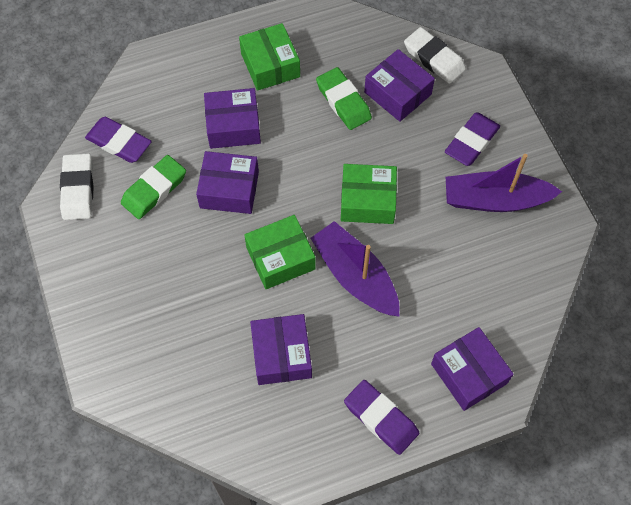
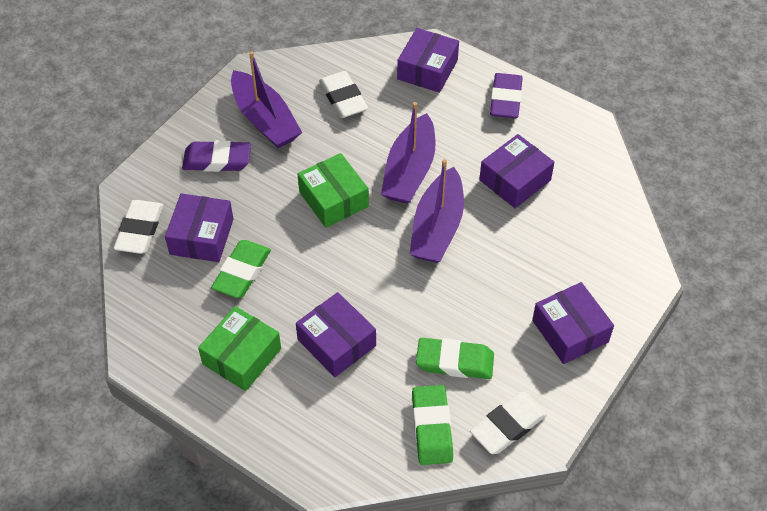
camera: 125 degrees left, 10 degrees down
purple eraser [85,117,152,163] -> green eraser [412,385,453,465]
purple box [196,151,259,214] -> purple box moved to [532,282,614,364]
green box [244,215,316,289] -> purple boat [409,159,464,263]
none -> white eraser [319,71,368,118]

